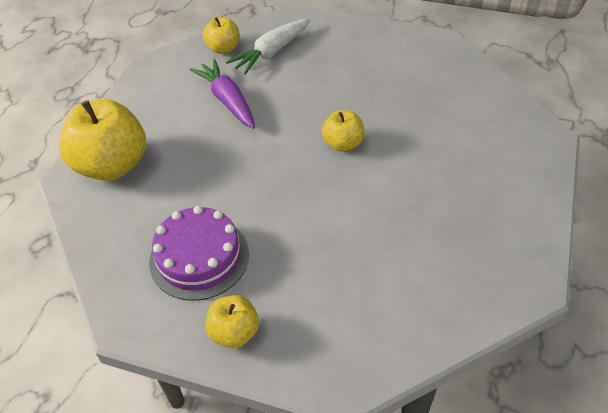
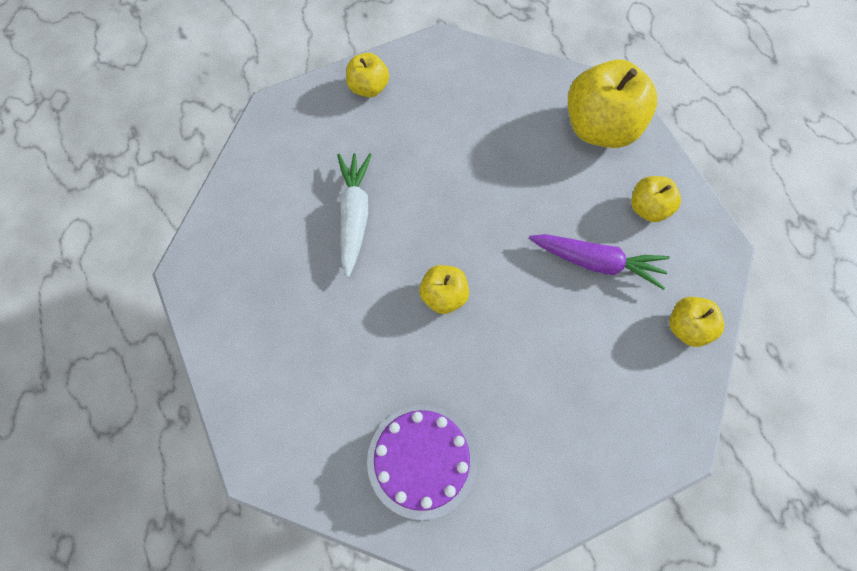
camera: 135 degrees right, 20 degrees up
purple cake [149,206,249,301] -> purple cake moved to [367,405,477,520]
white carrot [226,18,311,75] -> white carrot moved to [337,153,372,277]
none -> yellow apple [631,176,681,222]

